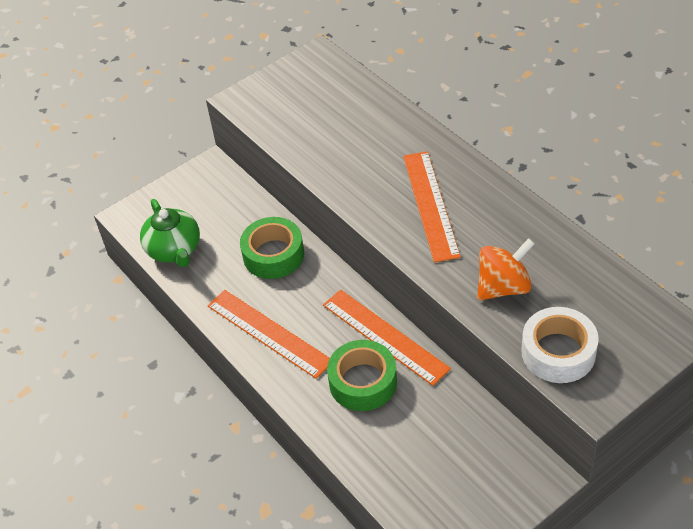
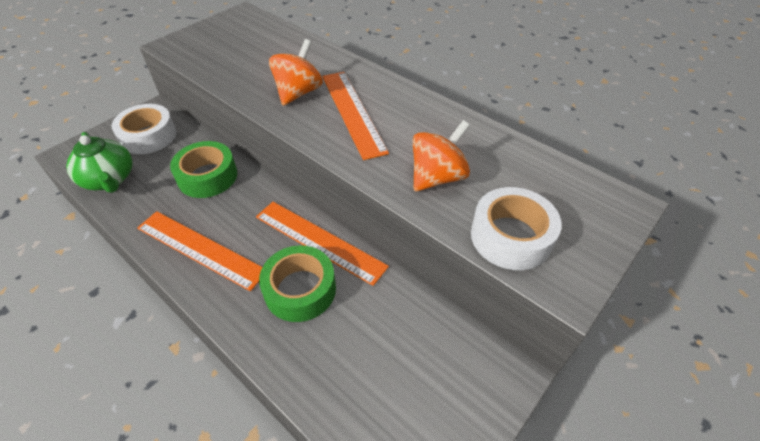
camera: 15 degrees left, 0 degrees up
none -> white tape [111,104,176,154]
none -> orange spinning top [269,39,323,106]

